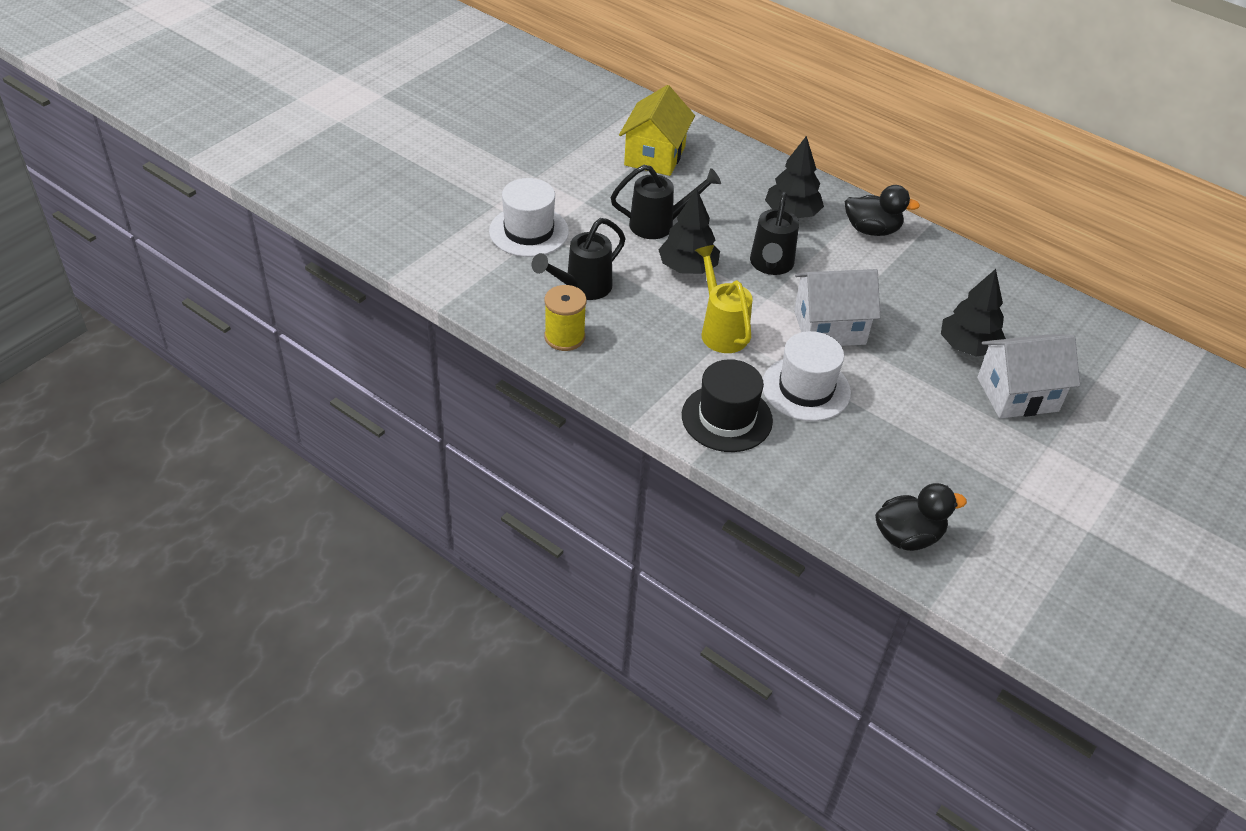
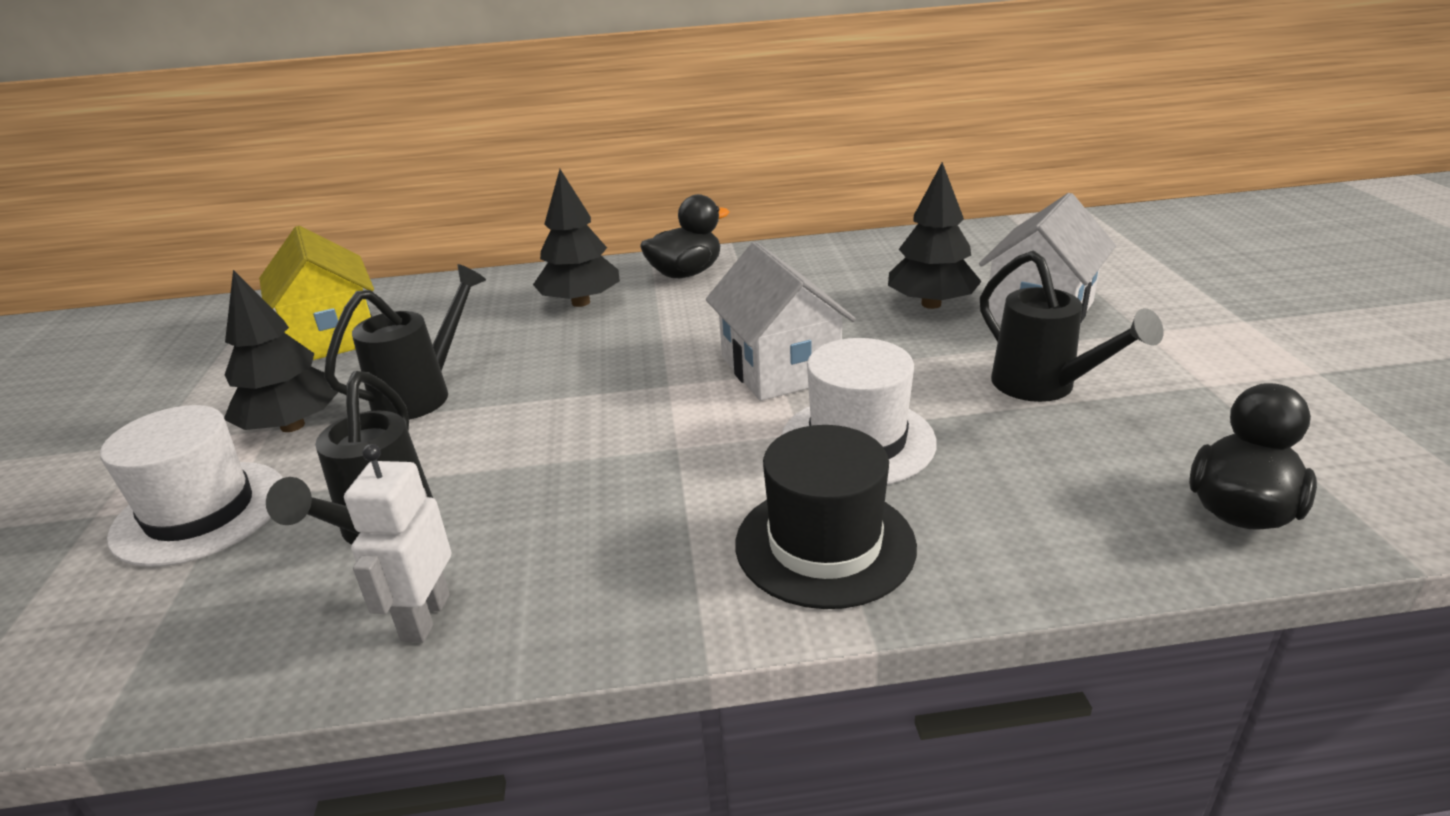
camera: 40 degrees left, 15 degrees down
yellow spool [544,285,587,351] -> white robot [344,444,451,643]
black tree [658,189,720,274] -> black tree moved to [224,270,338,432]
yellow watering can [695,245,753,353] -> none
black watering can [750,192,799,275] -> black watering can moved to [980,250,1164,402]
white house [794,269,880,346] -> white house turned 60 degrees counterclockwise [706,242,856,401]

